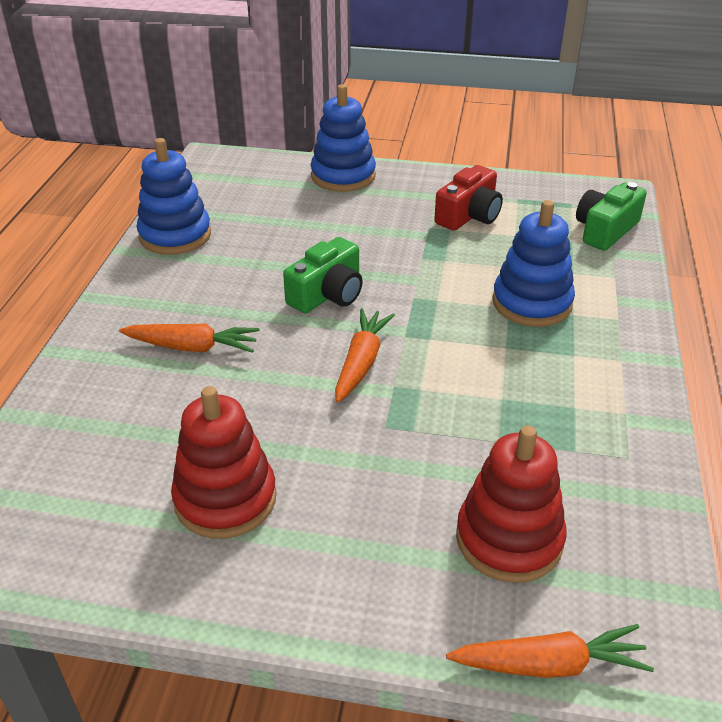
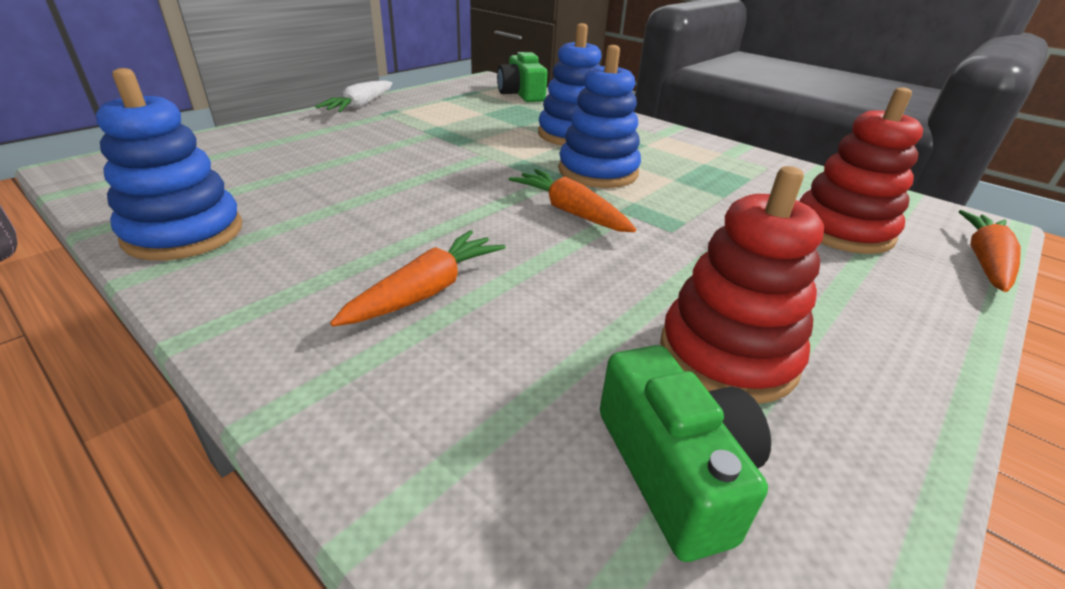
camera: 60 degrees left, 5 degrees down
green camera [283,237,363,314] -> green camera moved to [600,345,771,562]
blue stacking toy [311,84,376,192] -> blue stacking toy moved to [558,45,641,188]
red camera [434,165,503,231] -> none
none -> white carrot [315,80,392,112]

